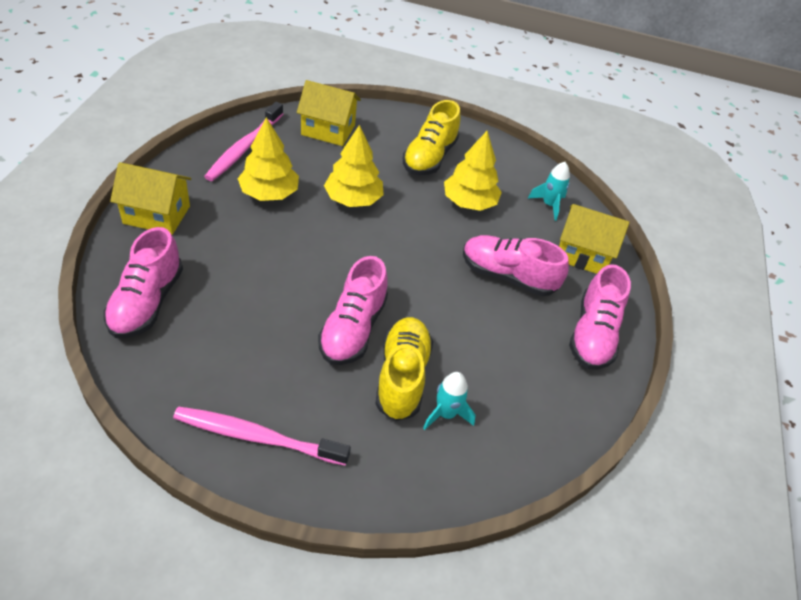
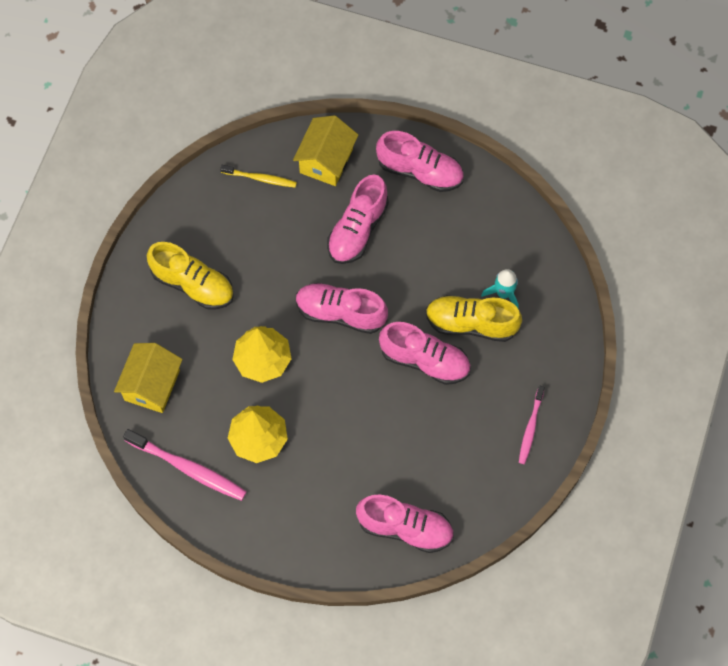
camera: 80 degrees left, 20 degrees up
yellow house [110,162,191,235] -> none
pink toothbrush [173,406,351,466] -> pink toothbrush [519,386,545,464], size x0.61
yellow tree [444,131,502,211] -> none
turquoise rocket [528,162,570,221] -> yellow toothbrush [220,165,297,188]
none -> pink shoe [296,283,388,334]

